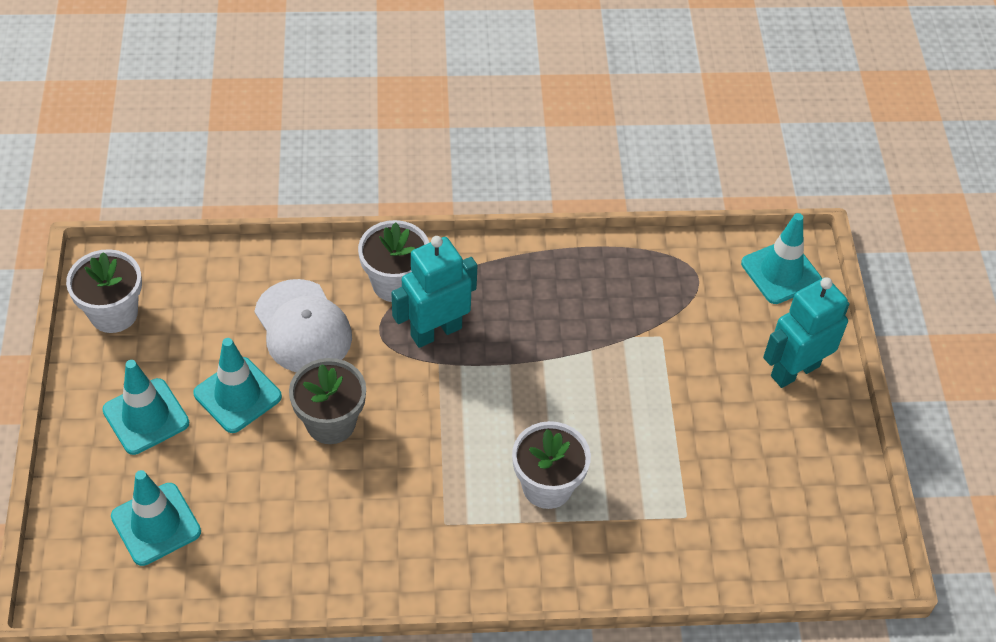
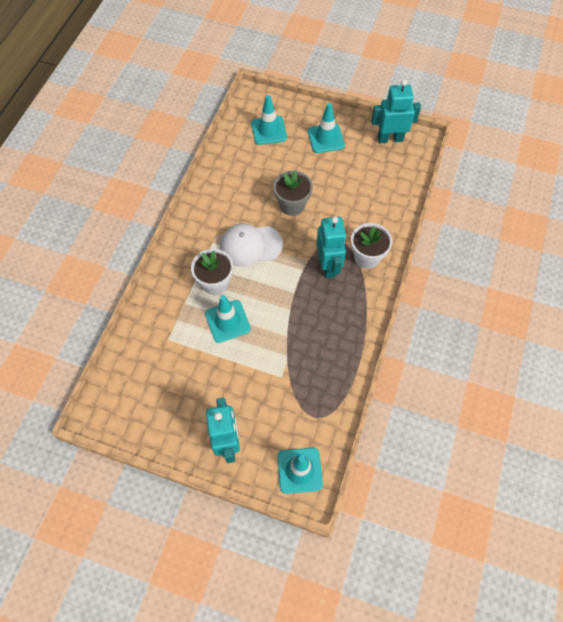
camera: 115 degrees right, 10 degrees up
white flower pot [66,249,142,333] -> turquoise robot [371,80,421,143]
turquoise traffic cone [193,338,282,433] -> turquoise traffic cone moved to [205,295,251,343]
white cap [255,279,352,372] -> white cap moved to [220,224,283,267]

